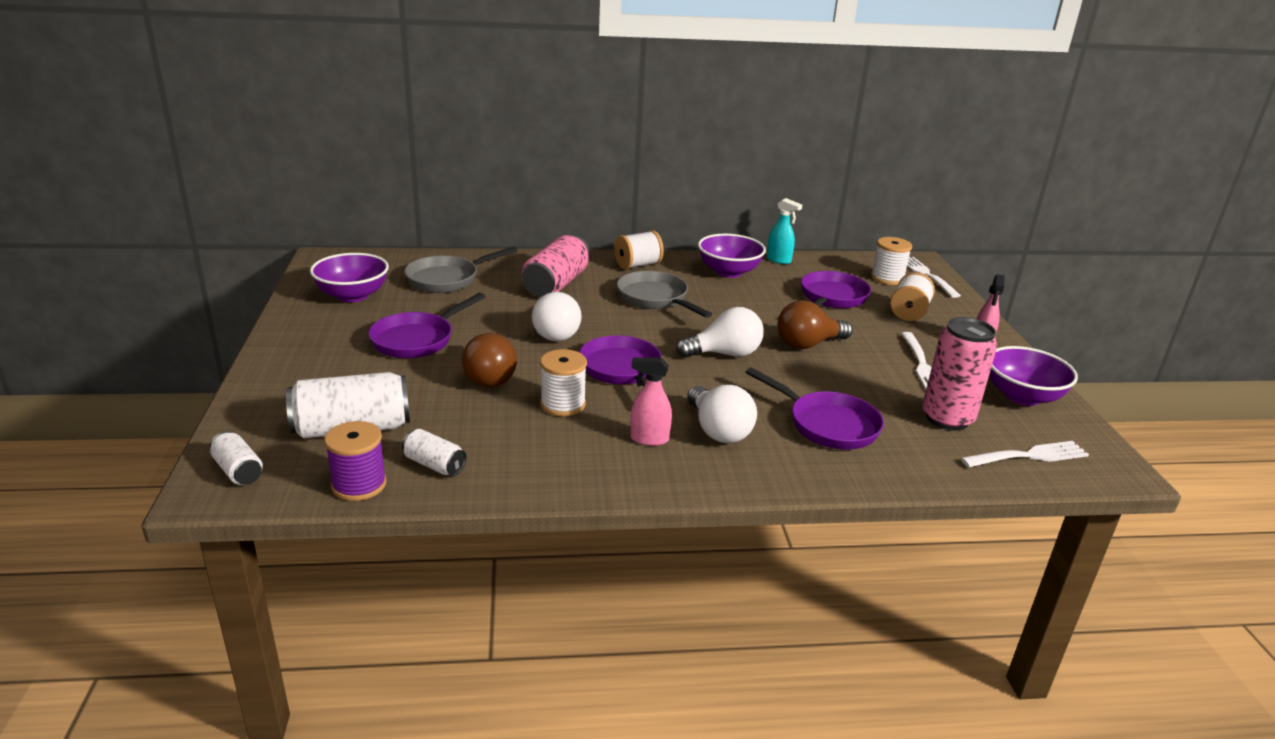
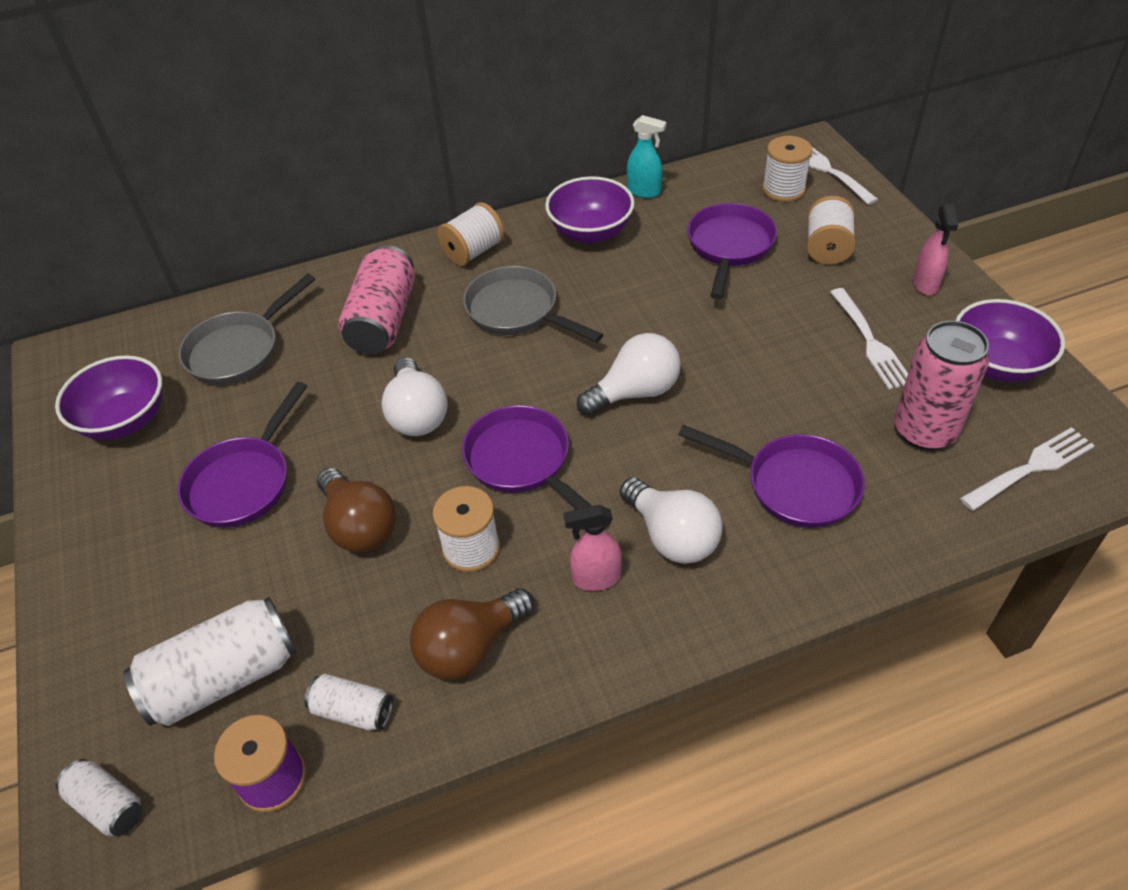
camera: 10 degrees left, 20 degrees up
brown light bulb [778,300,853,349] -> brown light bulb moved to [410,588,534,680]

